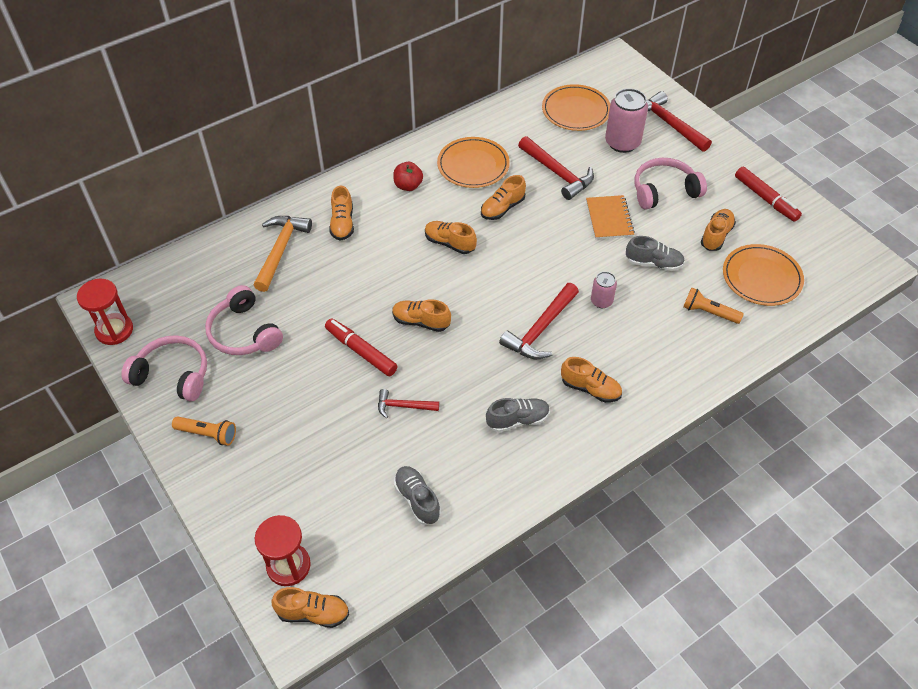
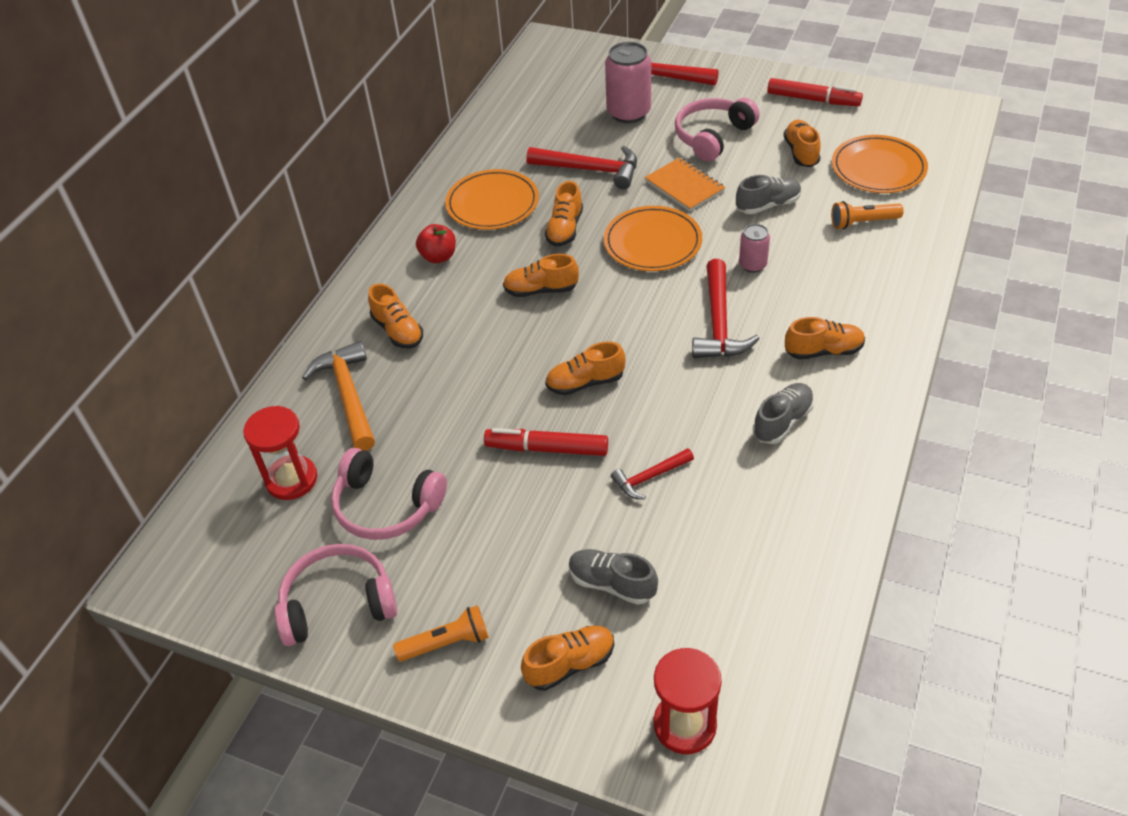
camera: 30 degrees left, 5 degrees down
red hourglass [77,279,133,345] -> red hourglass moved to [243,406,317,500]
orange shoe [272,587,349,628] -> orange shoe moved to [521,626,614,691]
grey shoe [394,466,441,525] -> grey shoe moved to [569,549,658,605]
orange plate [542,84,610,131] -> orange plate moved to [604,206,702,271]

